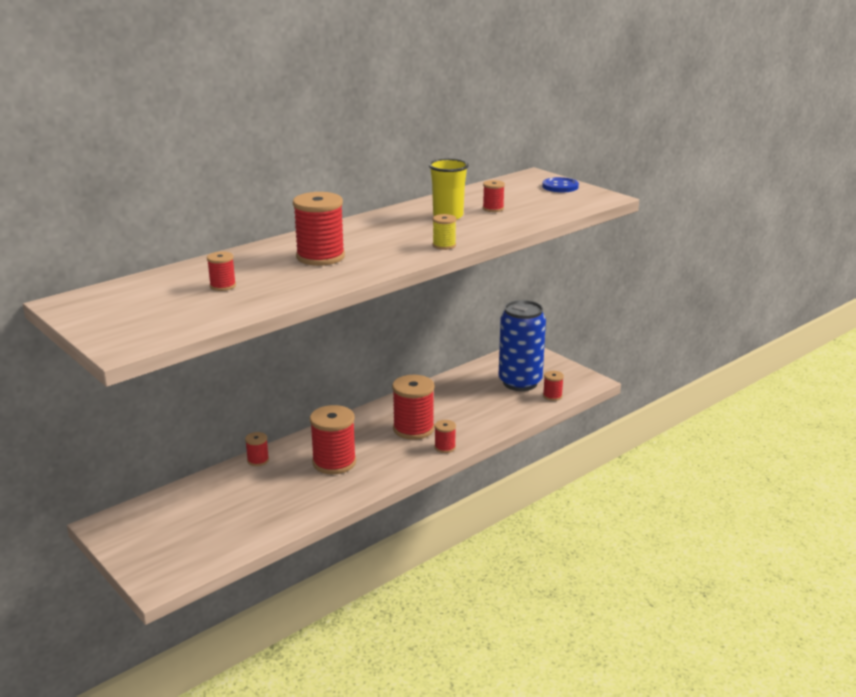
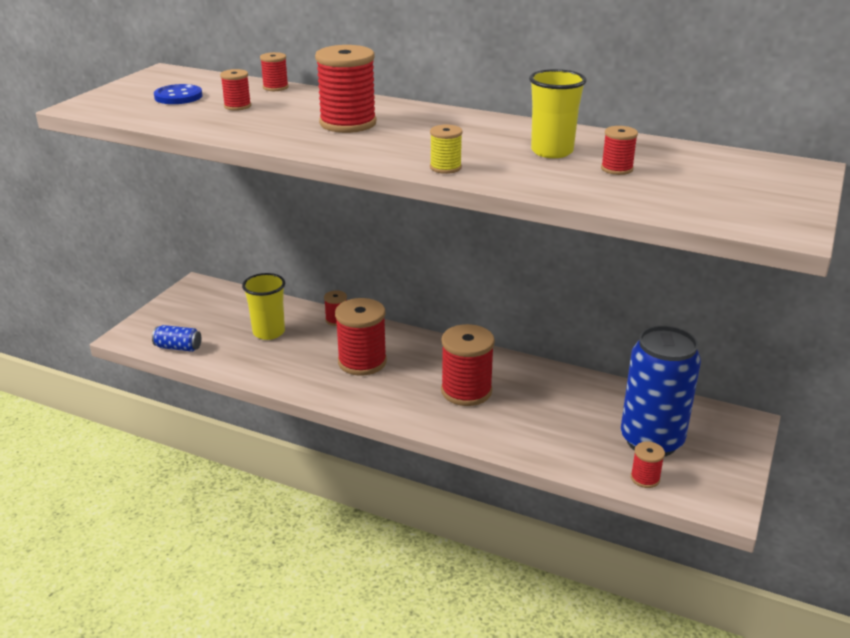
camera: 65 degrees right, 5 degrees up
red spool [434,420,456,453] -> red spool moved to [260,52,289,91]
blue button [542,177,579,192] -> blue button moved to [154,84,202,104]
none -> blue can [152,325,201,352]
none -> yellow cup [242,273,285,340]

